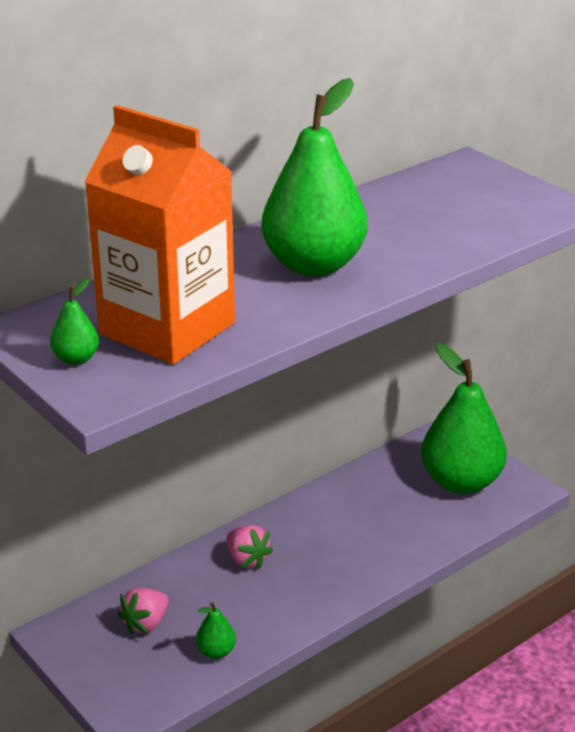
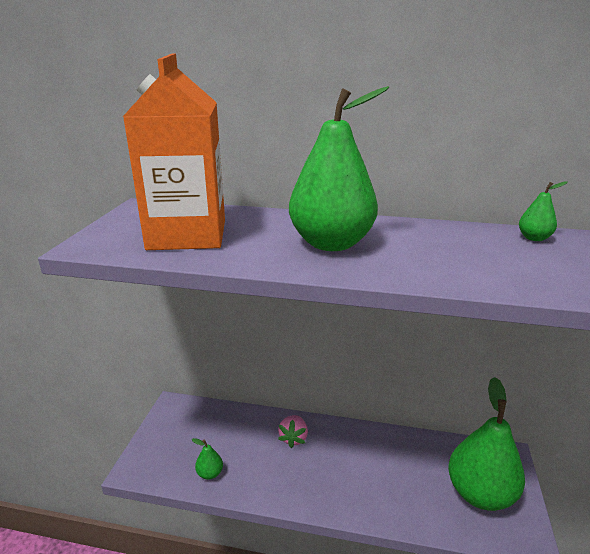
camera: 50 degrees right, 5 degrees down
green pear [50,278,99,365] -> green pear moved to [519,181,568,241]
pink strawberry [117,588,169,634] -> none

